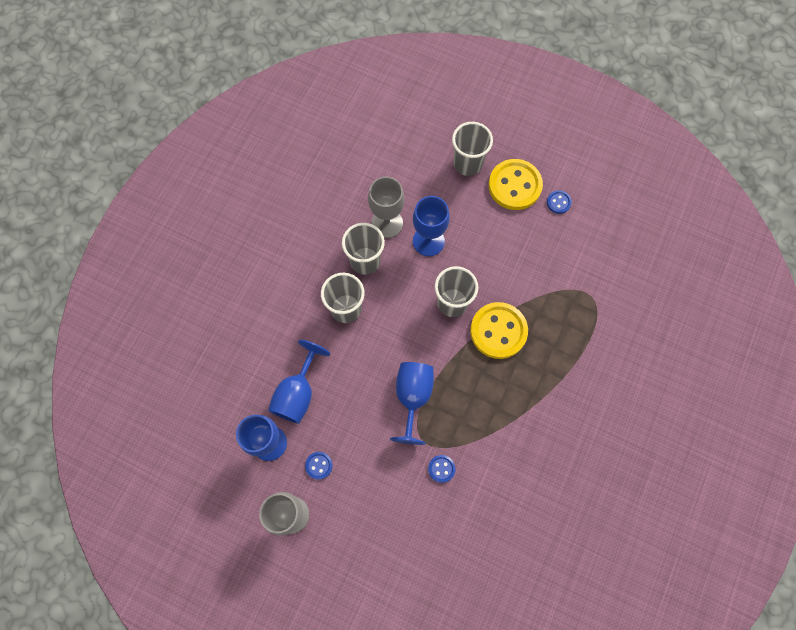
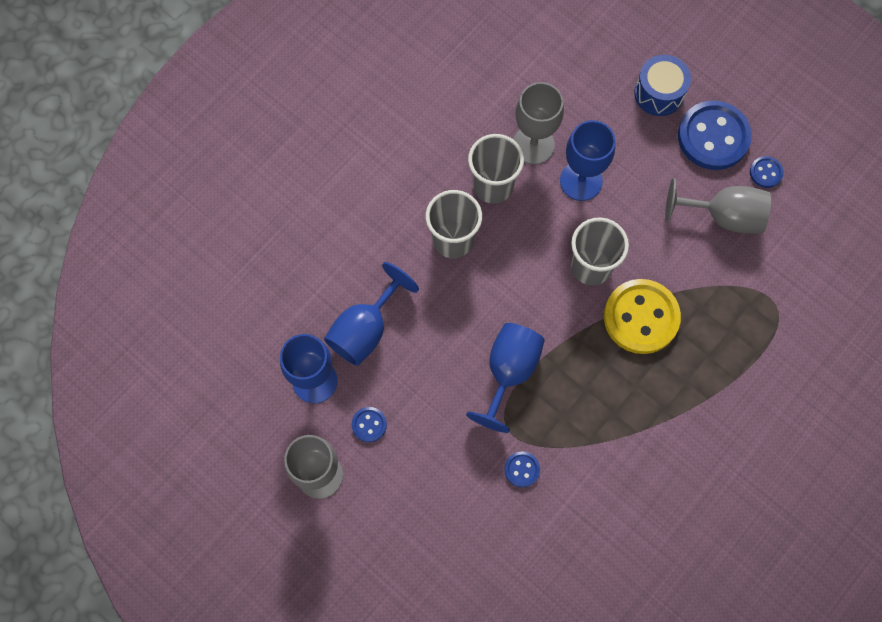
camera: 15 degrees right, 0 degrees up
grey cup [452,122,493,176] -> blue drum [634,55,691,116]
yellow button [489,159,543,210] -> blue button [678,101,752,170]
none -> grey goblet [665,178,771,234]

